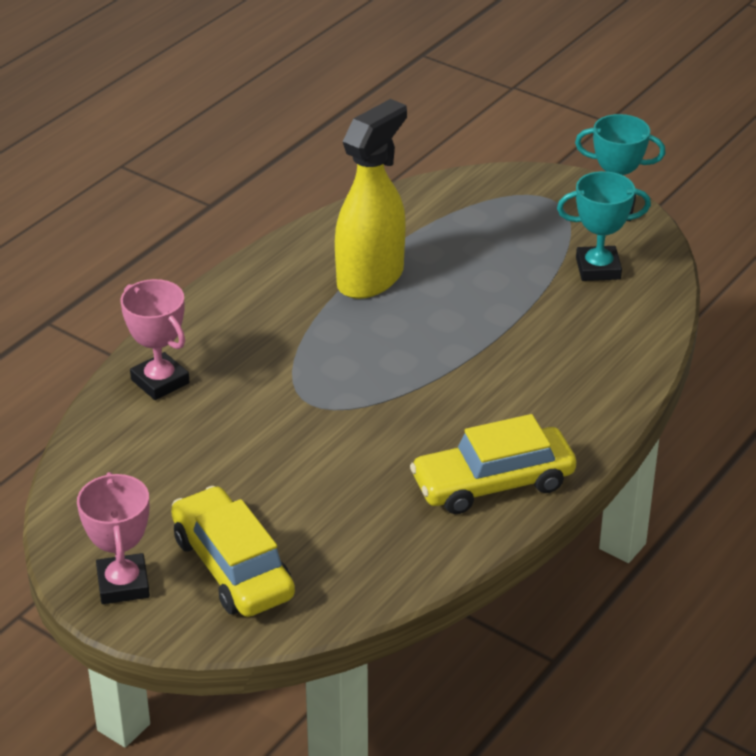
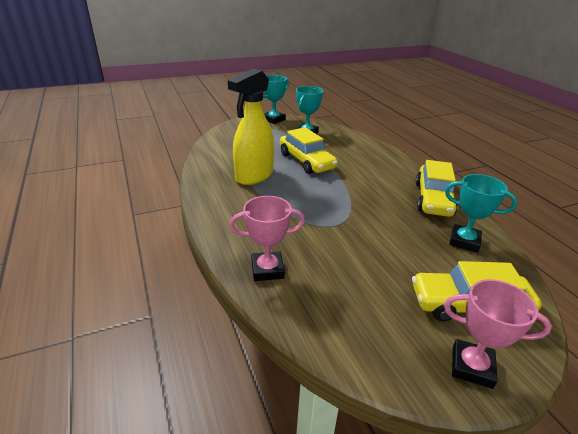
camera: 60 degrees left, 5 degrees down
yellow spray bottle [335,99,407,299] -> yellow spray bottle turned 120 degrees counterclockwise [228,69,274,185]
none -> yellow car [280,127,338,174]
none -> turquoise trophy [445,174,518,253]

